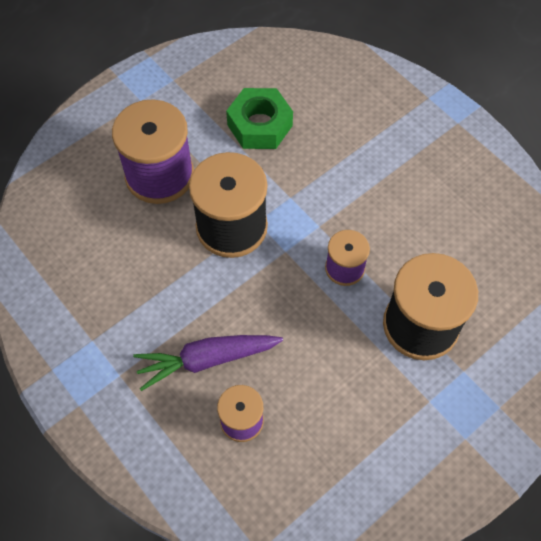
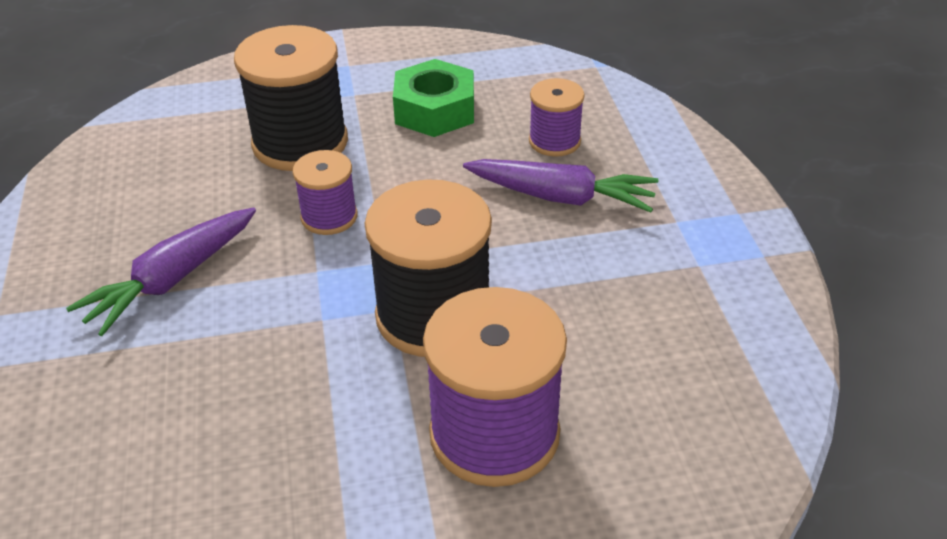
camera: 150 degrees left, 20 degrees down
green nut [226,88,293,149] -> green nut moved to [393,59,474,137]
none -> purple carrot [66,207,256,336]

